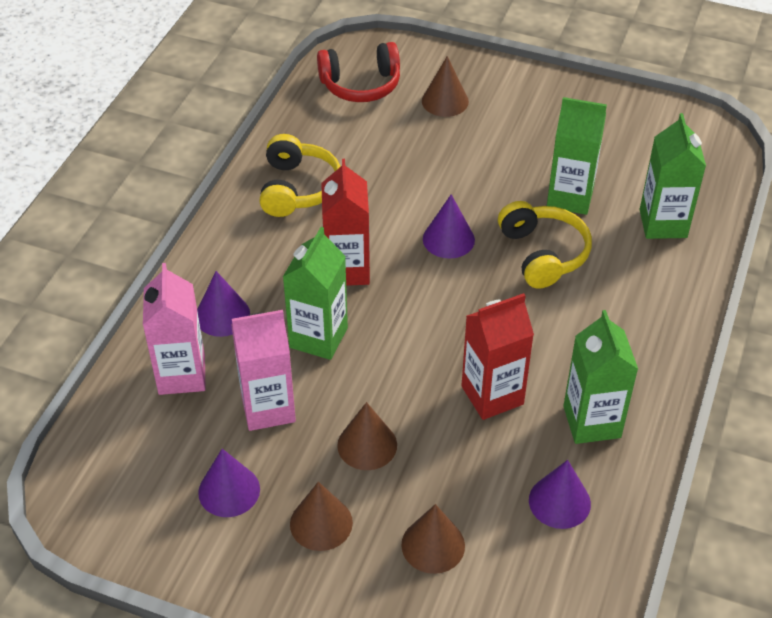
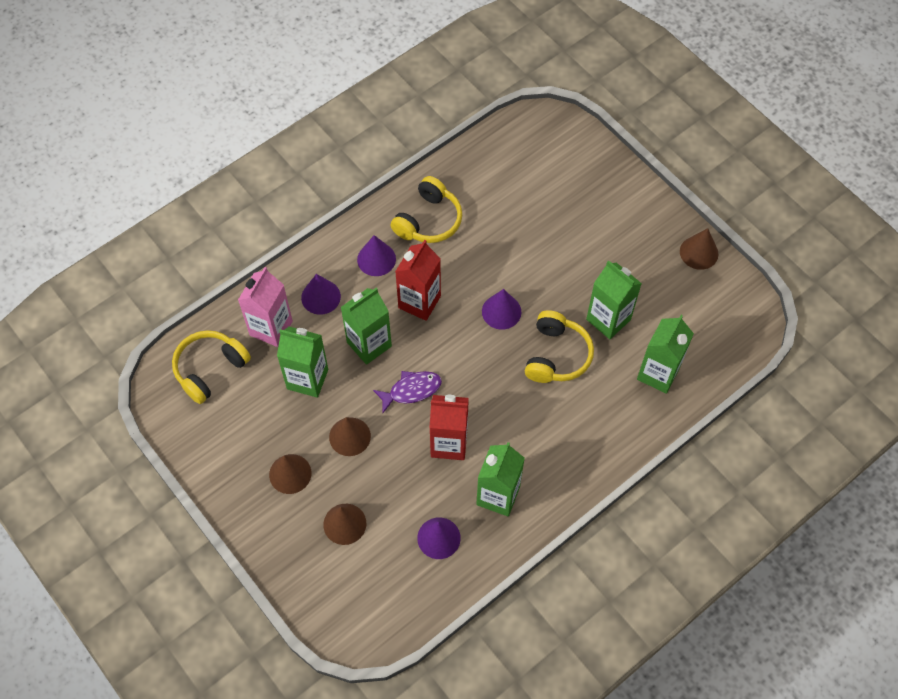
camera: 30 degrees right, 15 degrees up
purple cone [198,449,260,517] -> purple cone moved to [357,235,396,276]
pink carton [231,310,296,431] -> green carton [277,326,328,398]
red headphones [317,42,400,102] -> none
brown cone [422,56,469,117] -> brown cone moved to [680,228,719,270]
none -> yellow headphones [172,330,251,404]
none -> purple fish [373,371,442,413]

